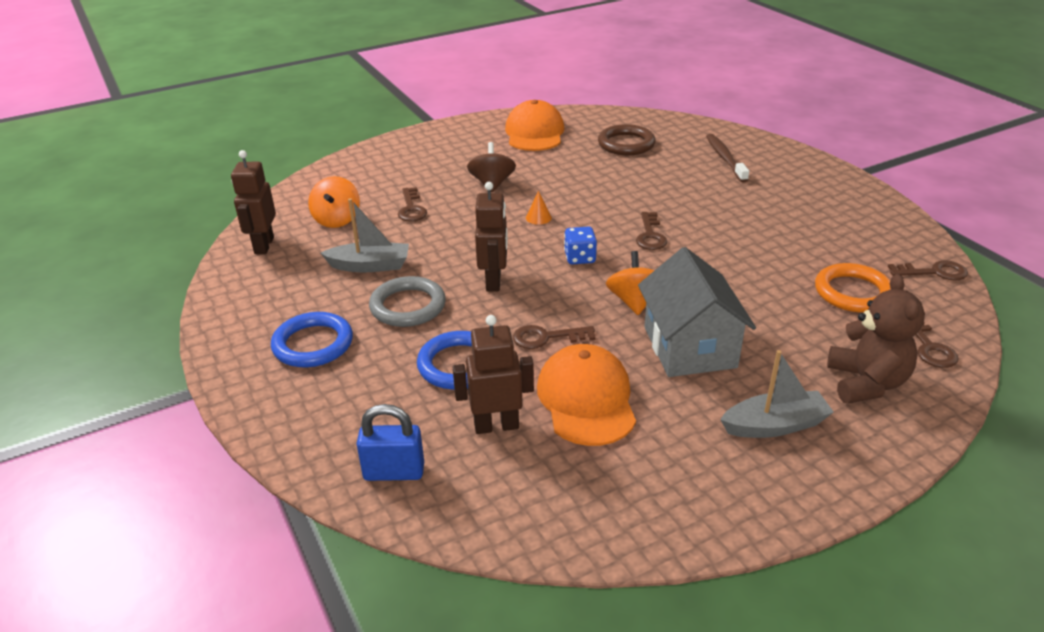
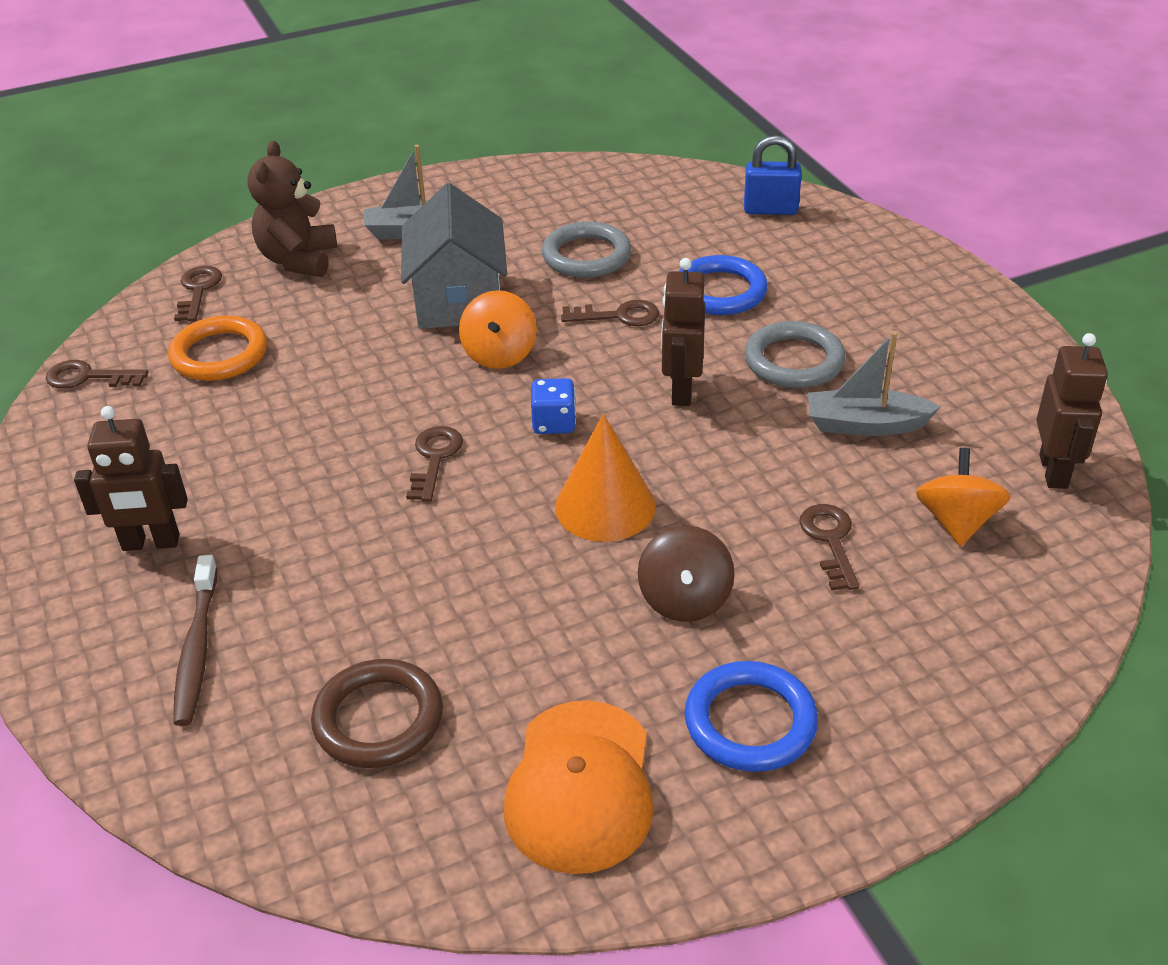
camera: 175 degrees left, 5 degrees up
blue ring [271,312,353,367] -> blue ring moved to [684,661,818,772]
brown robot [453,315,534,434] -> brown robot moved to [74,406,188,551]
orange cone [526,191,552,225] -> orange cone [555,414,656,542], size x2.28
orange cap [537,344,636,446] -> grey ring [542,222,632,278]

